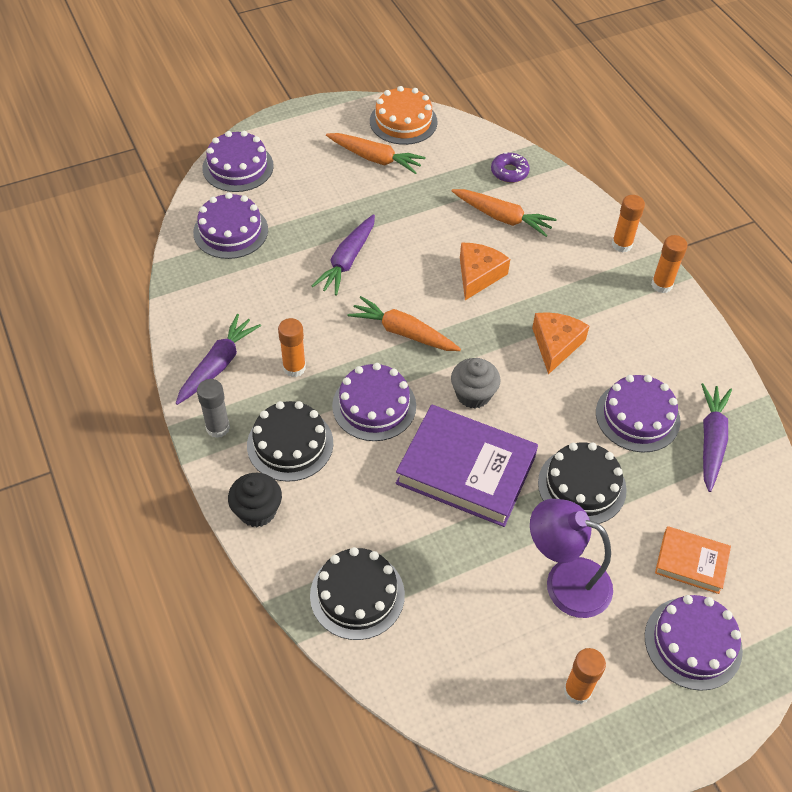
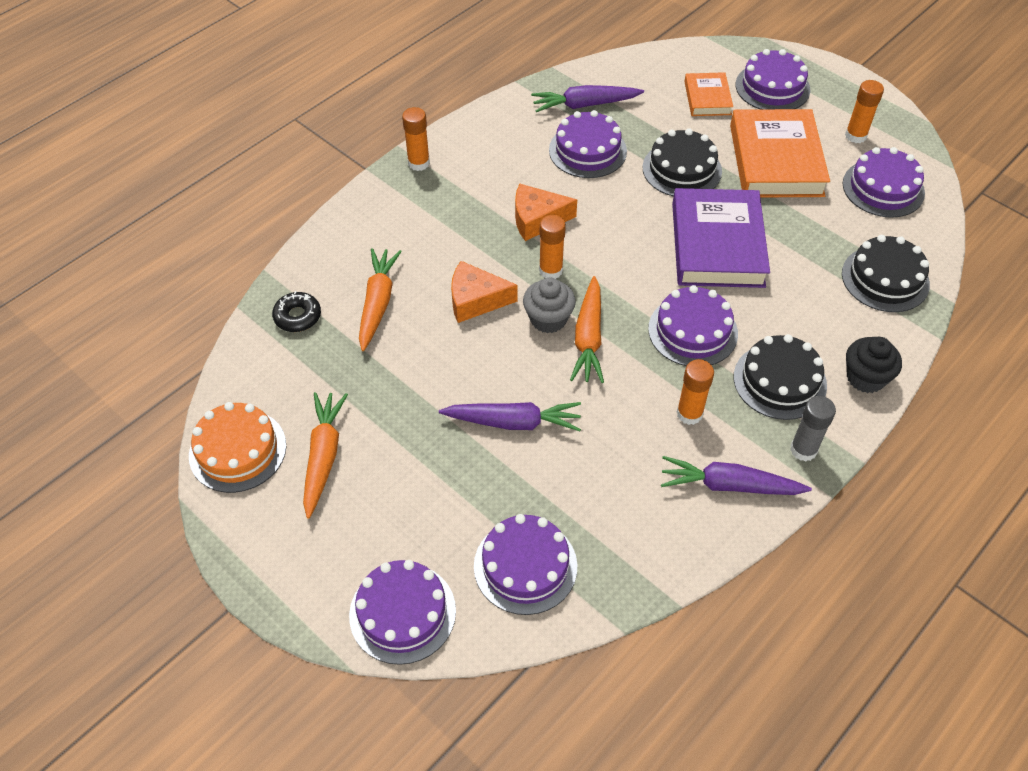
camera: 110 degrees left, 0 degrees up
grey cupcake [451,358,501,408] -> grey cupcake moved to [523,278,576,333]
purple donut [491,152,530,183] -> black donut [272,291,321,332]
purple lamp [530,499,613,618] -> orange book [730,109,830,197]
orange glue stick [612,195,645,252] -> orange glue stick moved to [539,215,566,279]
none -> purple cake [843,147,925,218]

